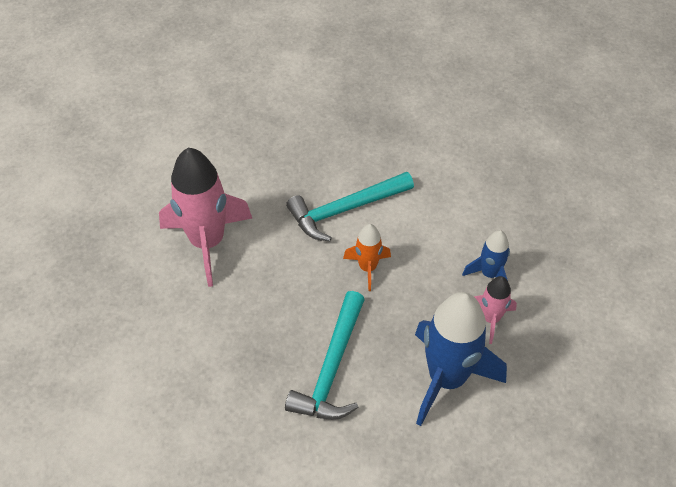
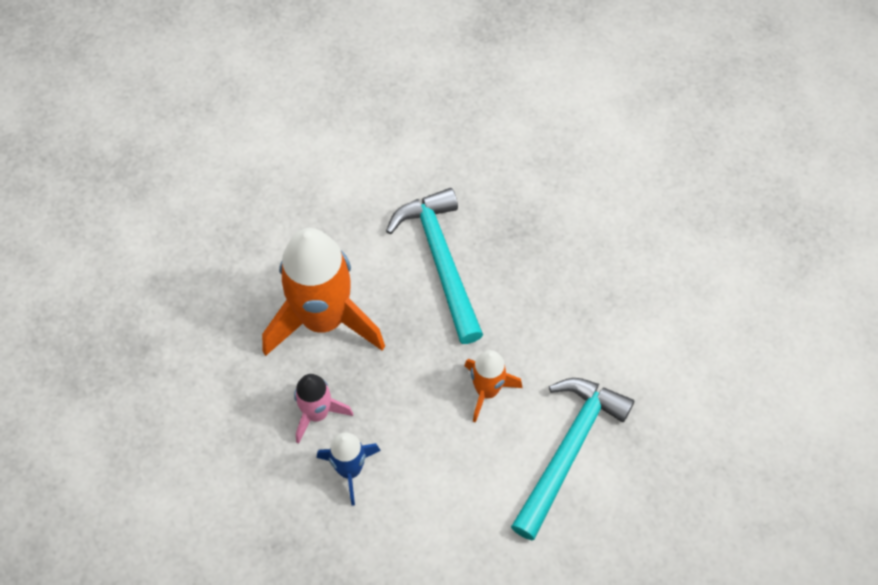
camera: 145 degrees right, 10 degrees up
pink rocket [159,147,252,287] -> none
blue rocket [415,292,507,426] -> orange rocket [262,228,385,356]

